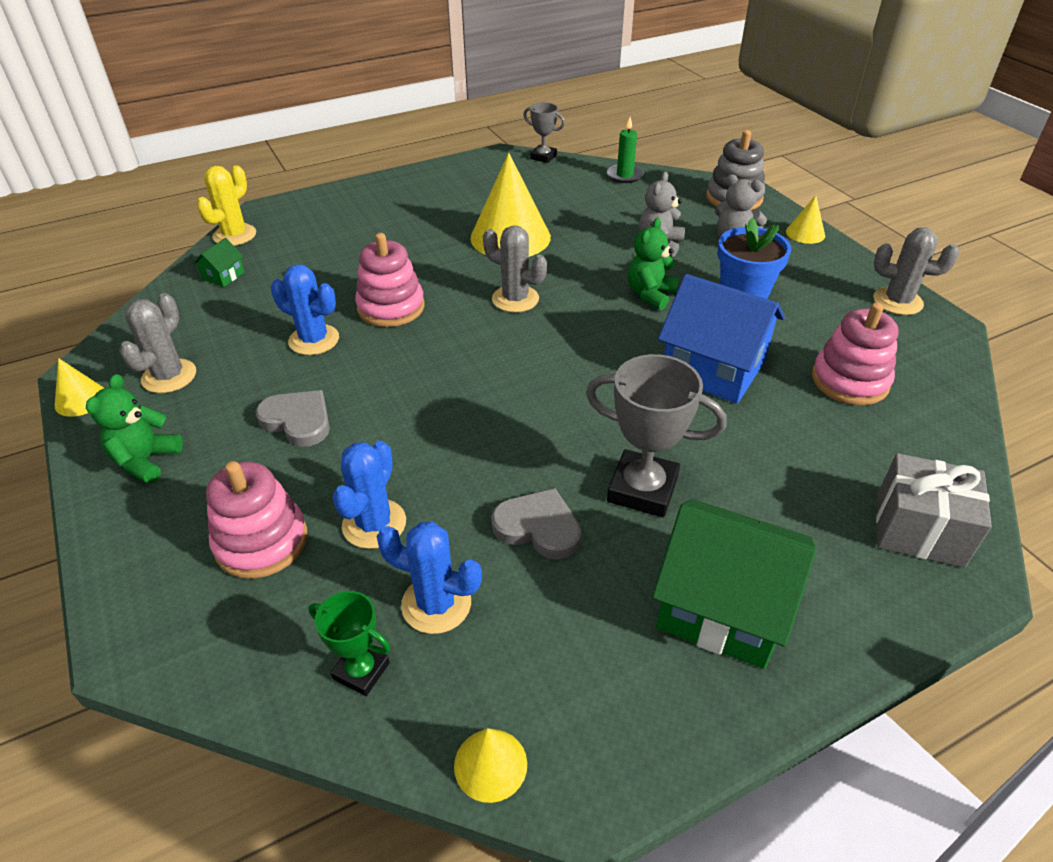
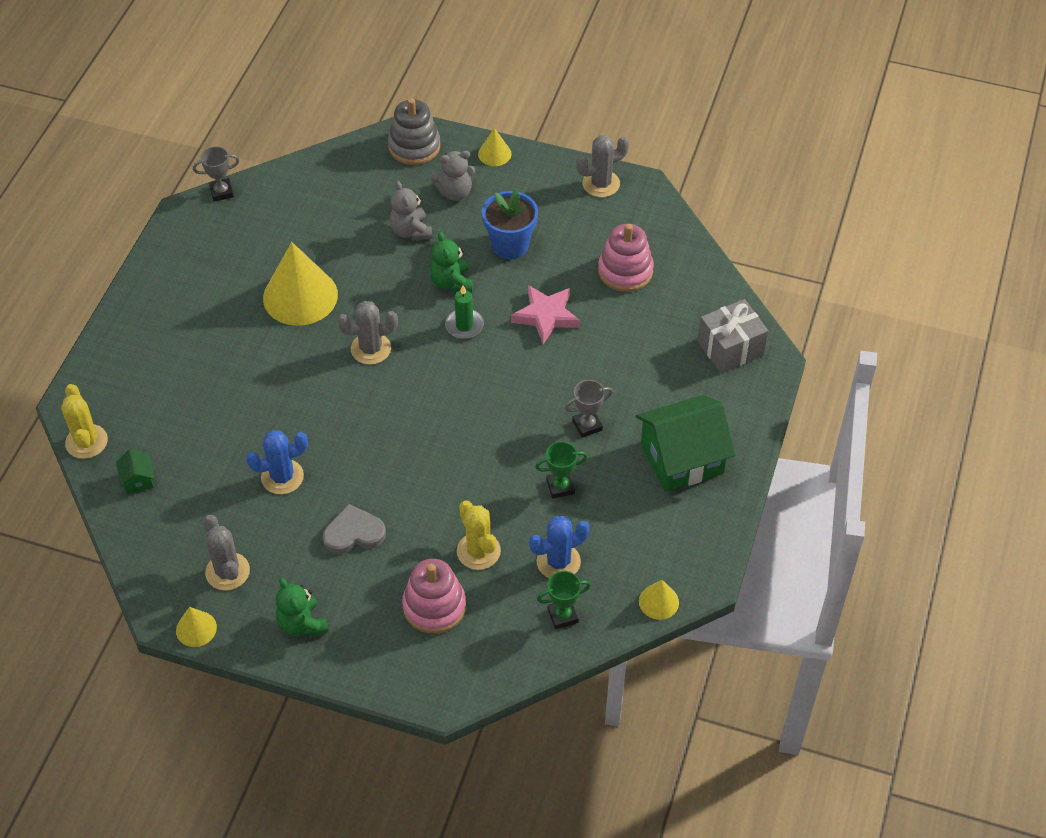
camera: 45 degrees left, 10 degrees up
blue cactus [332,441,406,549] -> yellow cactus [457,501,501,570]
pink stacking toy [355,233,425,327] -> none
grey heart [491,488,581,559] -> green trophy [535,441,587,499]
grey trophy [586,354,726,517] -> grey trophy [565,380,613,438], size x0.58
green candle [607,117,644,183] -> green candle moved to [445,286,484,339]
blue house [658,274,785,404] -> pink star [511,285,580,344]

